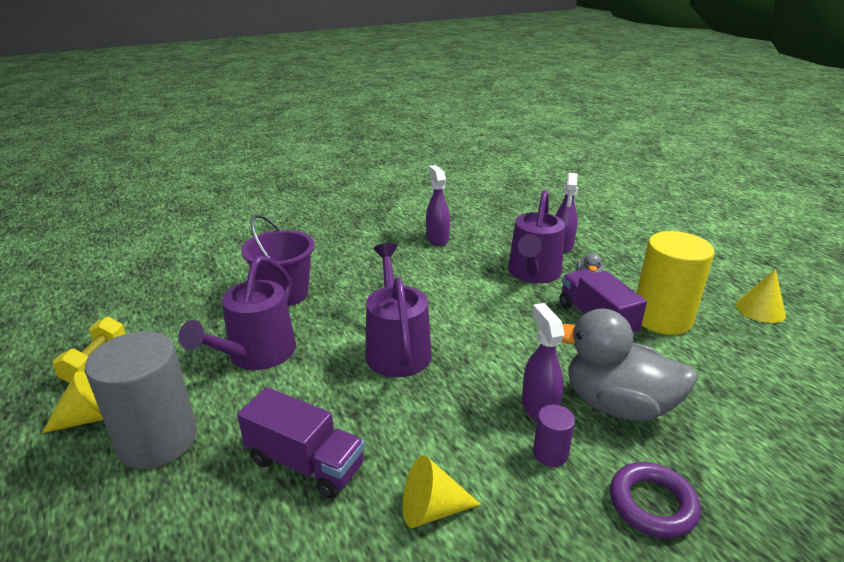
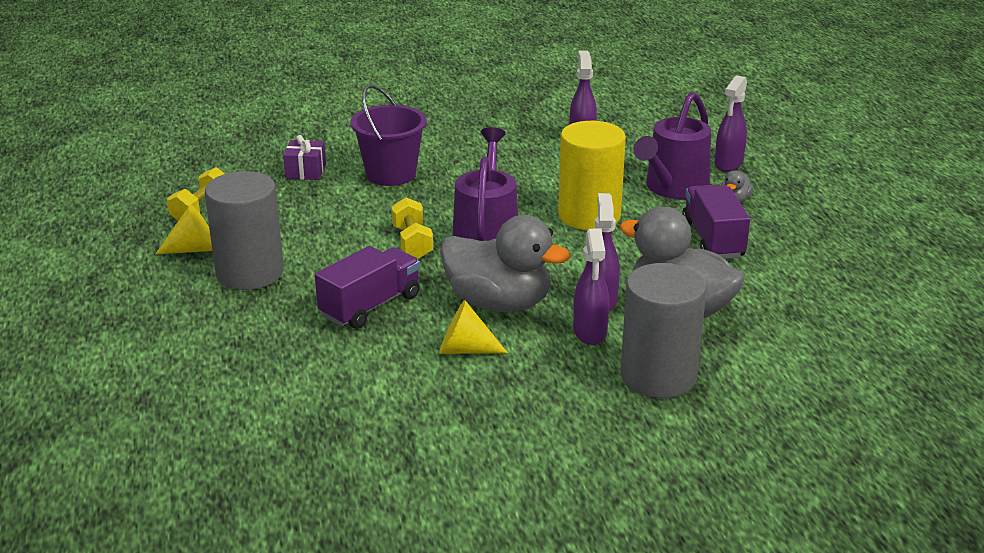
camera: 15 degrees right, 0 degrees up
purple watering can [178,256,296,370] -> none
purple truck [237,387,365,499] -> purple truck turned 90 degrees counterclockwise [315,246,420,329]
purple cylinder [533,405,575,467] -> purple spray bottle [573,228,609,345]
purple ring [610,462,701,539] -> grey cylinder [620,263,706,398]
yellow cylinder [637,231,714,335] -> yellow cylinder moved to [558,121,626,230]
yellow cone [736,269,786,323] -> none
none -> purple gift [283,135,326,180]
none -> yellow dumbbell [391,197,433,259]
none -> grey duck [440,215,570,312]

